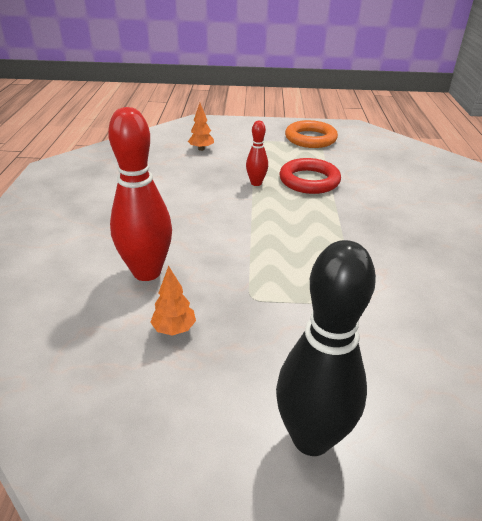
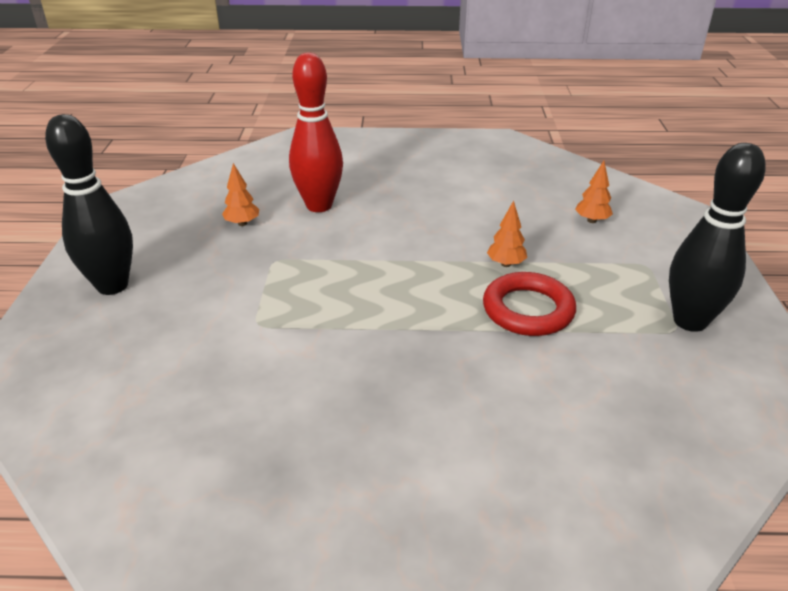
camera: 90 degrees right, 0 degrees up
red bowling pin [246,121,268,186] -> orange tree [487,200,527,267]
orange ring [285,120,338,148] -> black bowling pin [669,143,766,332]

